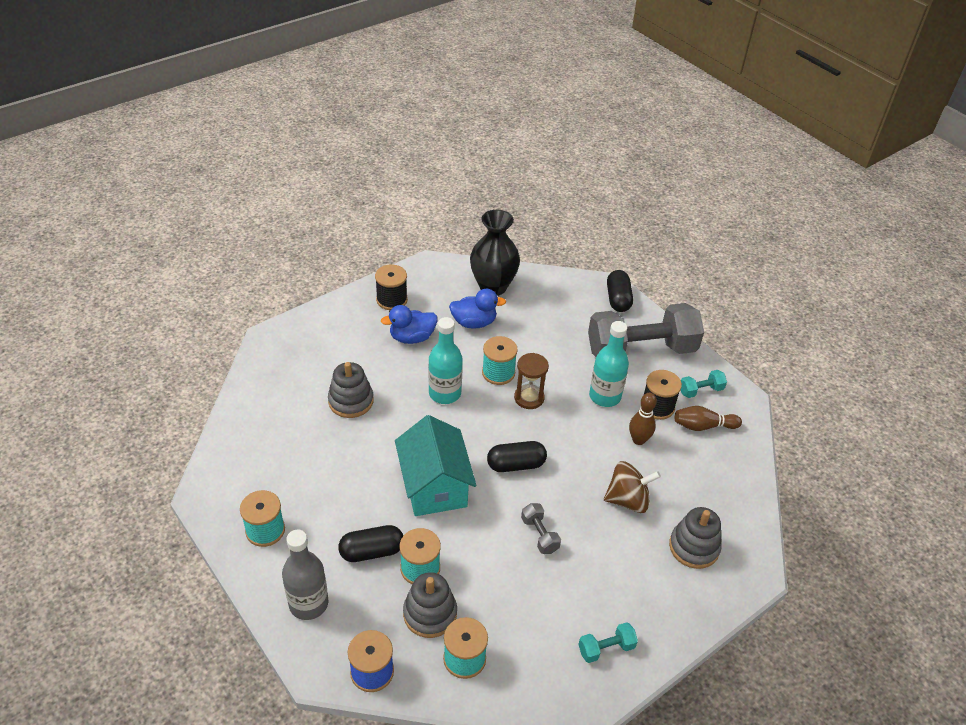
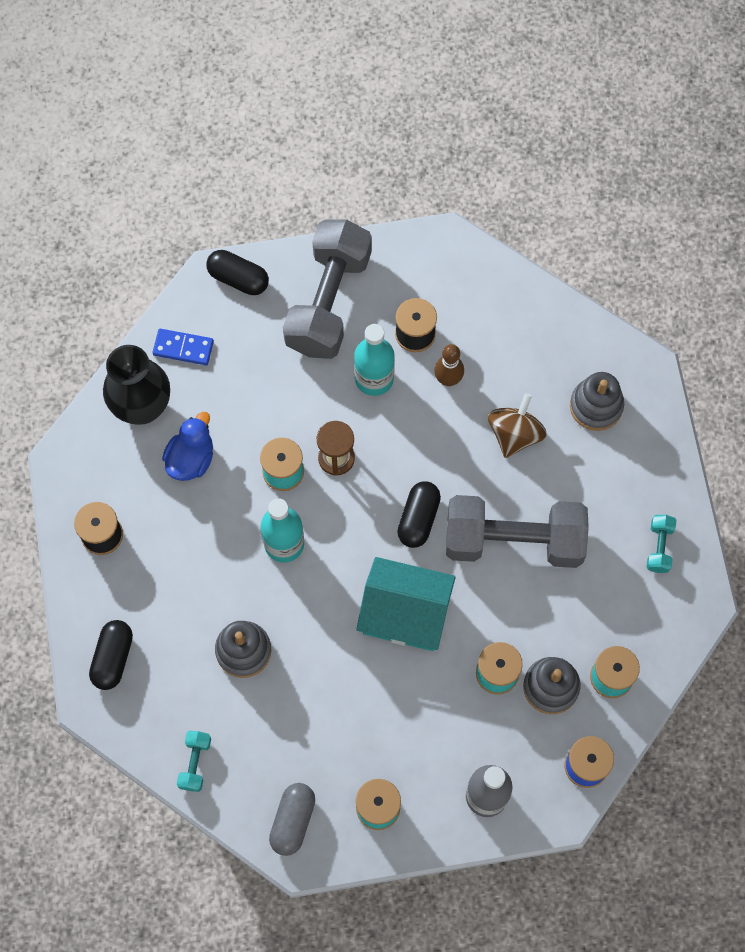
camera: 60 degrees left, 25 degrees up
black capsule [338,525,403,562] -> black capsule moved to [89,620,133,690]
blue duck [381,305,437,344] -> none
grey dumbbell [521,503,561,554] -> grey dumbbell [446,495,589,568], size x2.50
brown bowling pin [675,406,742,431] -> none
turquoise dumbbell [681,370,727,398] -> turquoise dumbbell moved to [177,731,211,792]
none -> blue domino [153,329,214,365]
none -> grey capsule [269,783,315,856]

